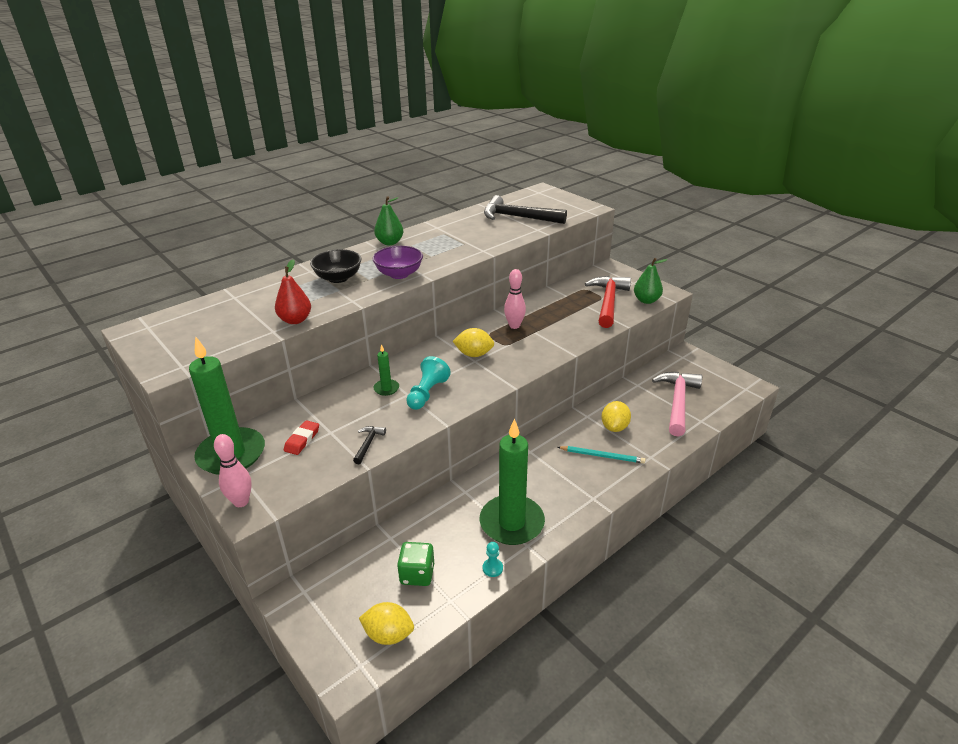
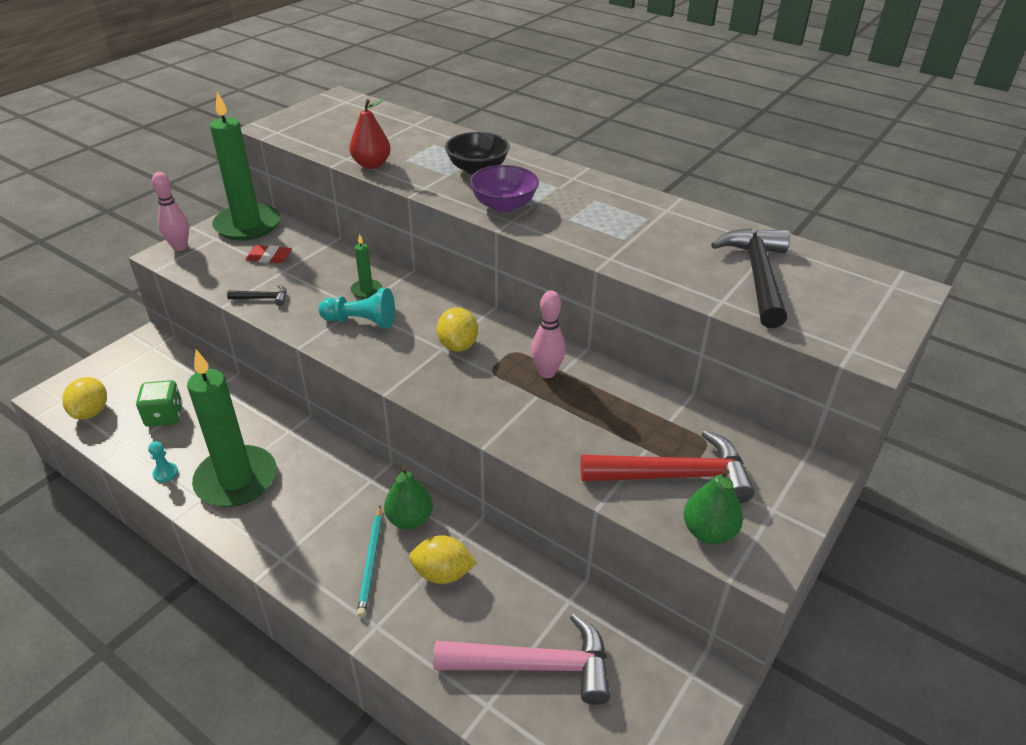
camera: 75 degrees right, 5 degrees up
green pear [374,196,404,245] -> green pear moved to [384,466,433,529]

